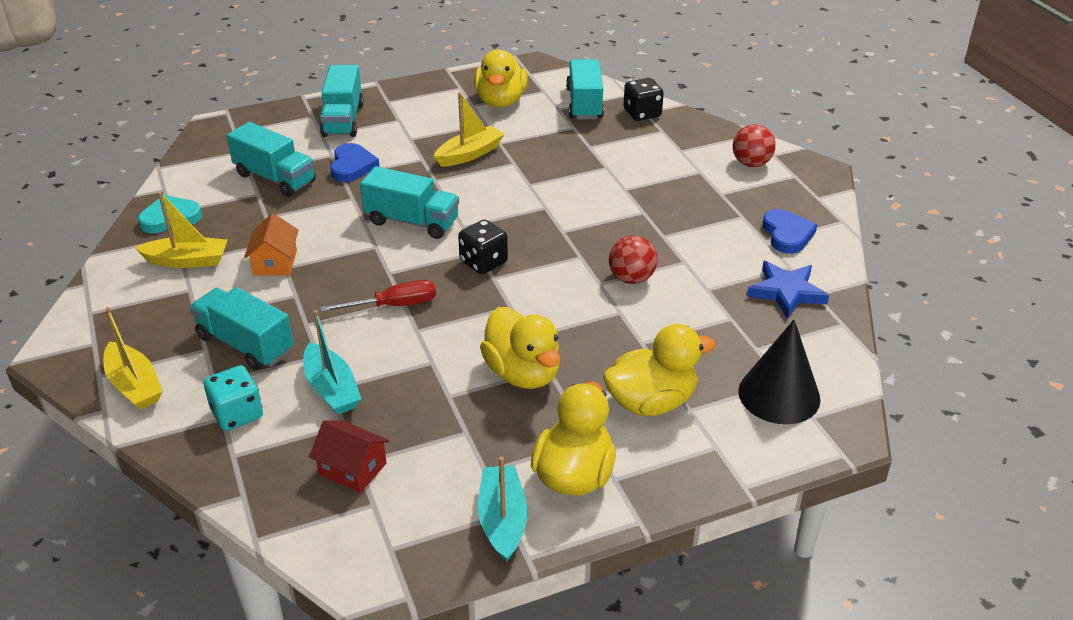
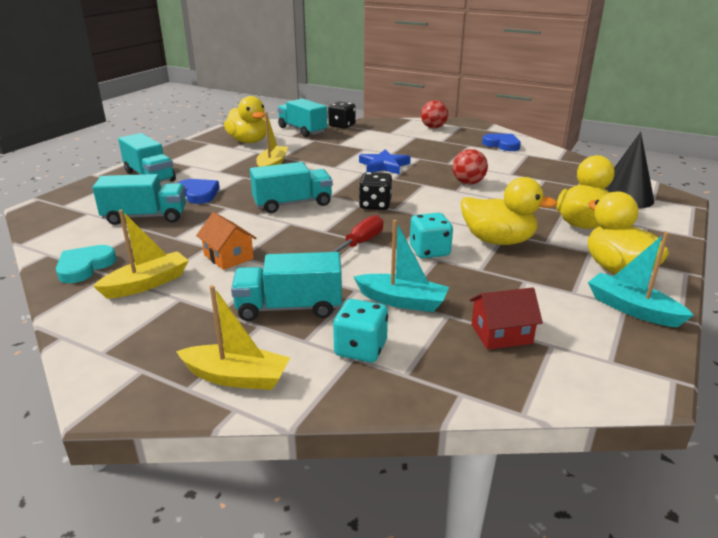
camera: 40 degrees left, 10 degrees down
blue star [747,261,829,319] -> blue star moved to [359,149,411,175]
none -> turquoise dice [410,213,453,258]

